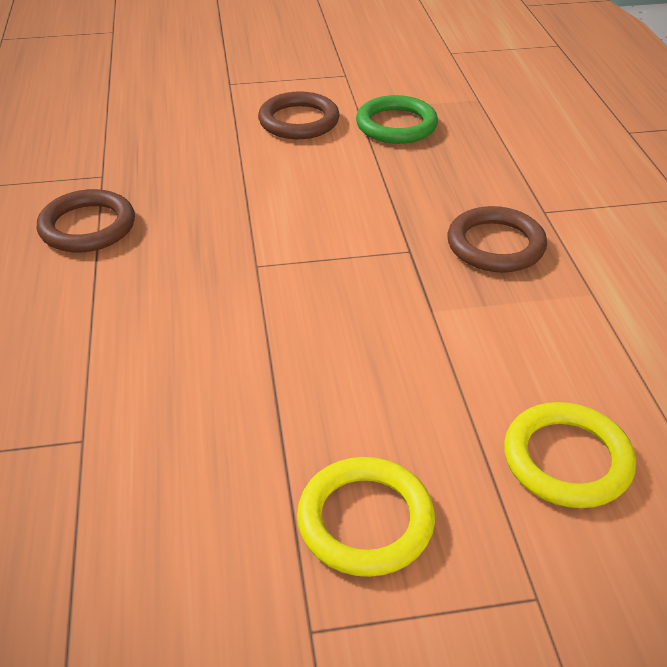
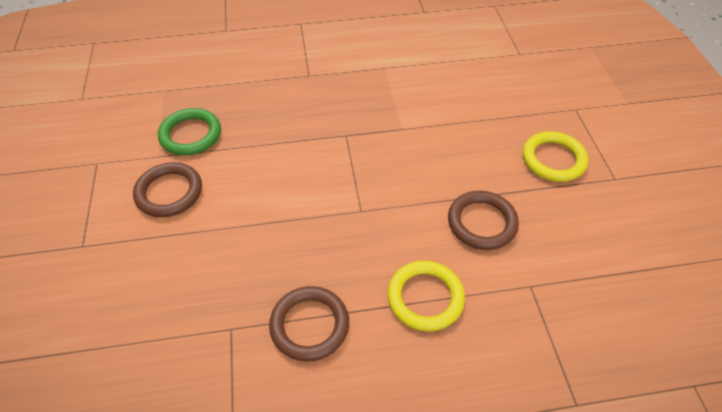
camera: 90 degrees left, 10 degrees up
brown ring [448,206,547,272] -> brown ring moved to [448,191,519,250]
yellow ring [504,402,636,508] -> yellow ring moved to [387,261,465,331]

